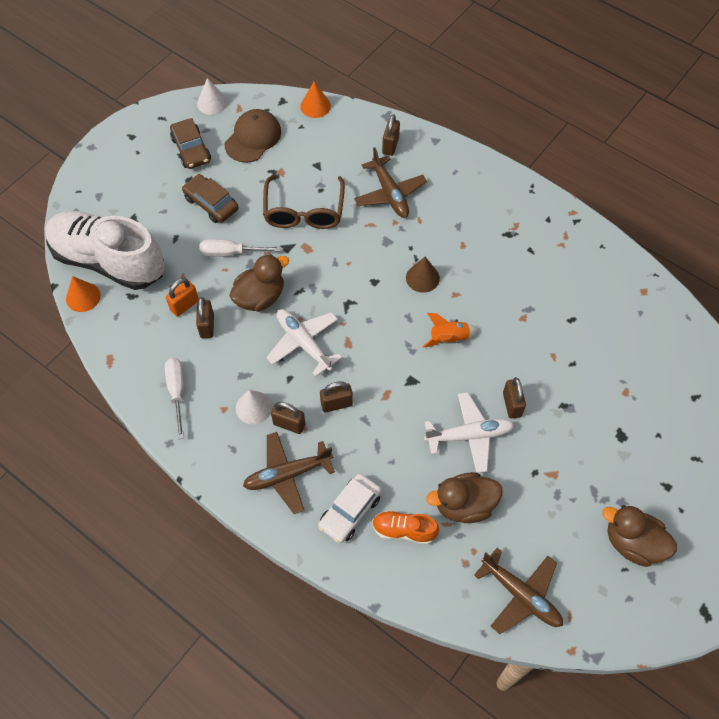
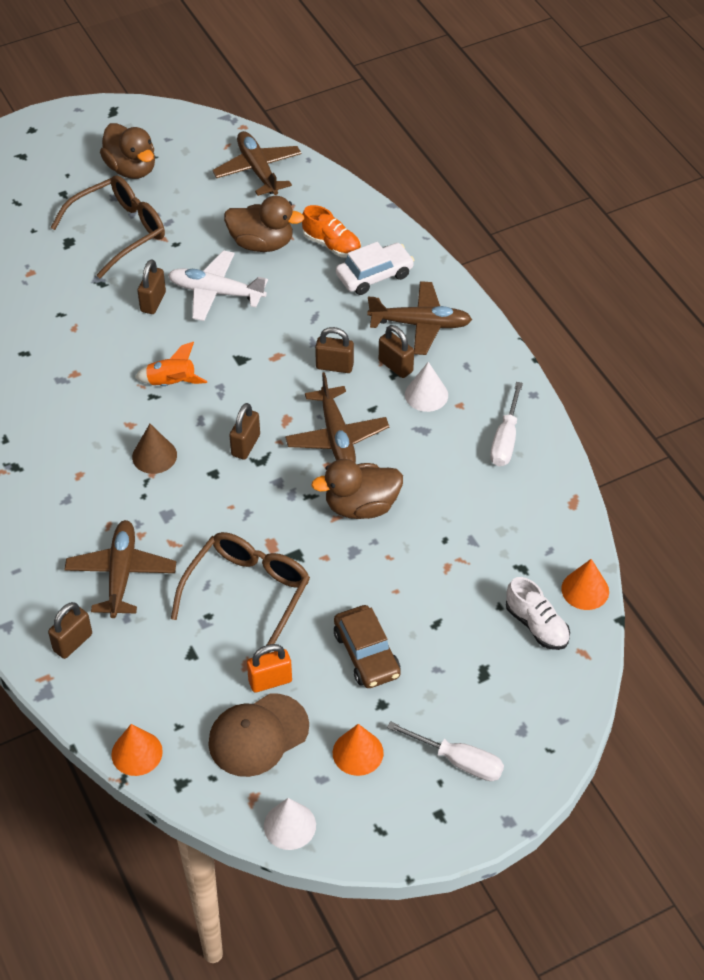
camera: 155 degrees left, 10 degrees down
white shoe [45,211,165,290] -> white shoe [506,577,570,650], size x0.43
orange padlock [166,278,199,317] -> orange padlock moved to [247,644,292,693]
brown car [170,118,211,169] -> orange cone [333,724,384,776]
brown padlock [196,297,214,338] -> brown padlock moved to [229,403,260,460]
white screwdriver [200,239,281,257] -> white screwdriver moved to [387,721,504,781]
white plane [266,309,342,376] -> brown plane [285,372,389,463]
none -> brown glasses [50,175,165,278]

